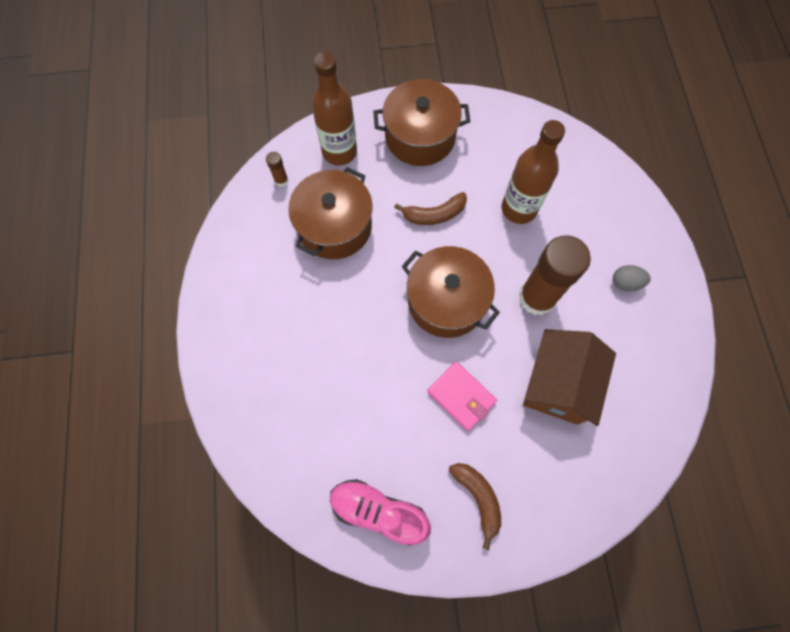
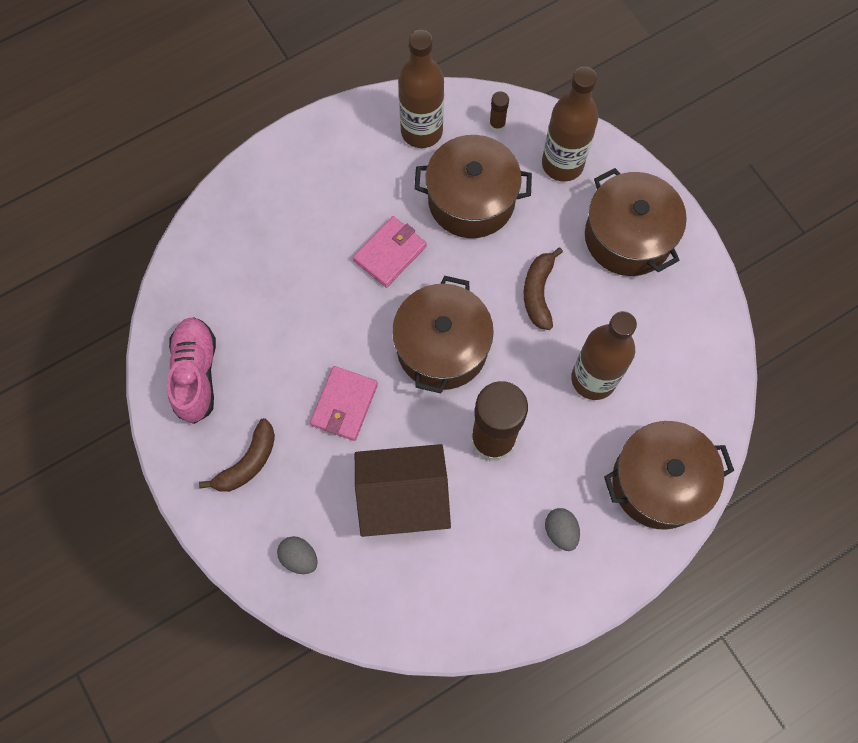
camera: 65 degrees right, 0 degrees up
brown banana [394,192,467,225] -> brown banana turned 45 degrees clockwise [524,248,563,330]
none -> grey egg [277,536,318,574]
none -> pink wallet [353,216,427,288]
none -> brown bottle [398,30,444,148]
none -> brown pot [604,421,734,530]

